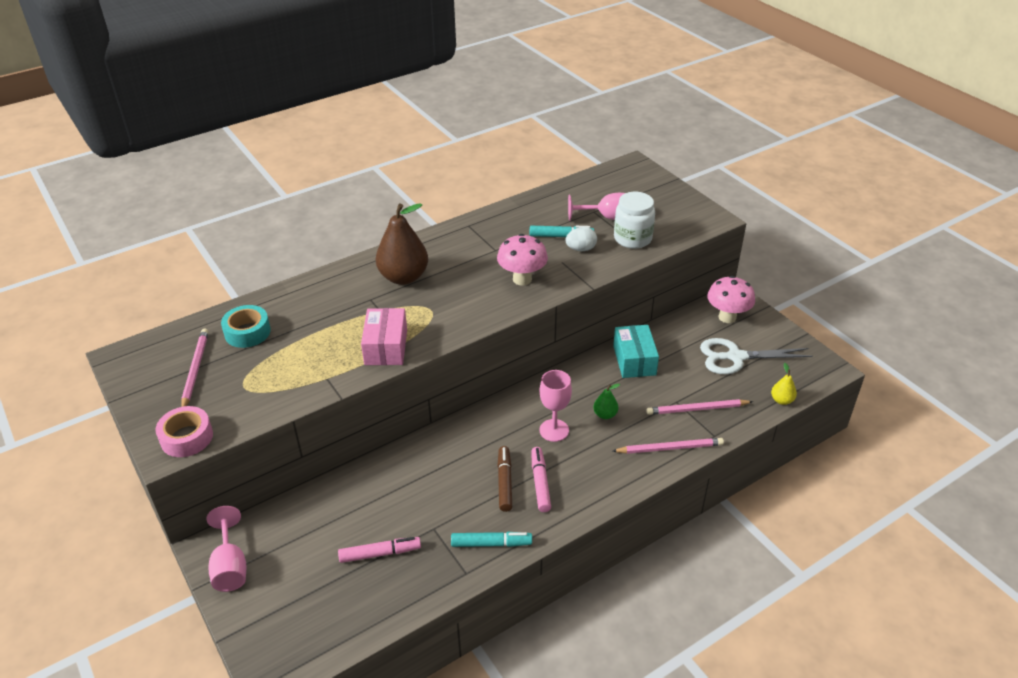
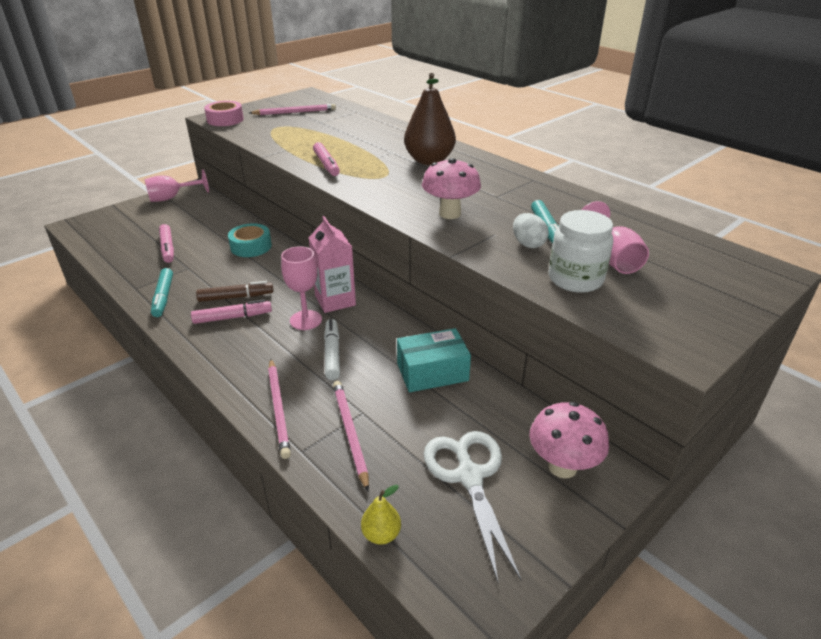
camera: 80 degrees right, 5 degrees down
turquoise tape [221,305,271,348] -> turquoise tape moved to [228,223,272,257]
pink box [361,308,407,365] -> pink marker [313,142,340,176]
green pear [593,384,620,419] -> white marker [324,319,340,380]
none -> pink carton [309,216,356,313]

